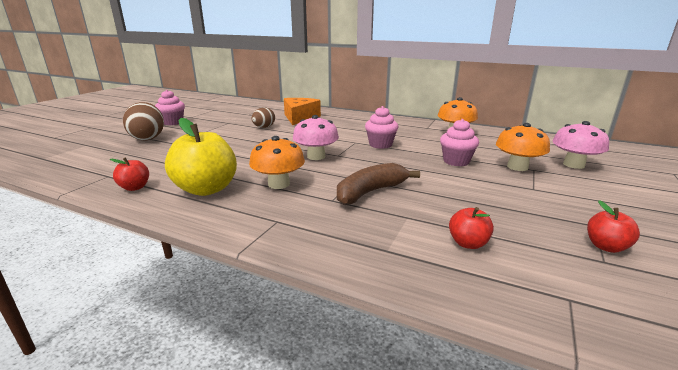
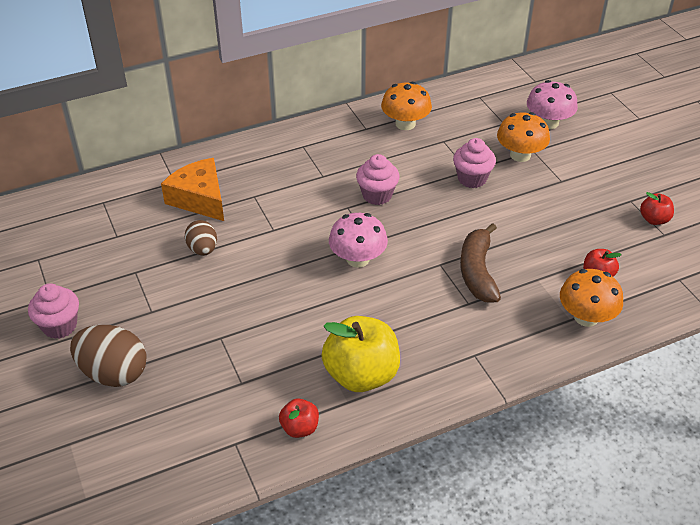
camera: 50 degrees left, 20 degrees up
orange mushroom [249,136,305,189] -> orange mushroom moved to [560,269,623,327]

